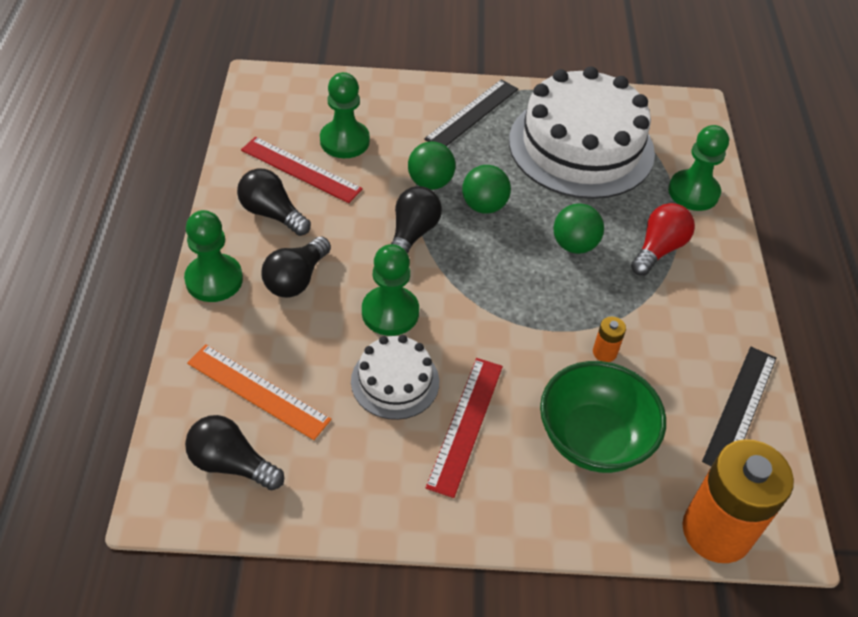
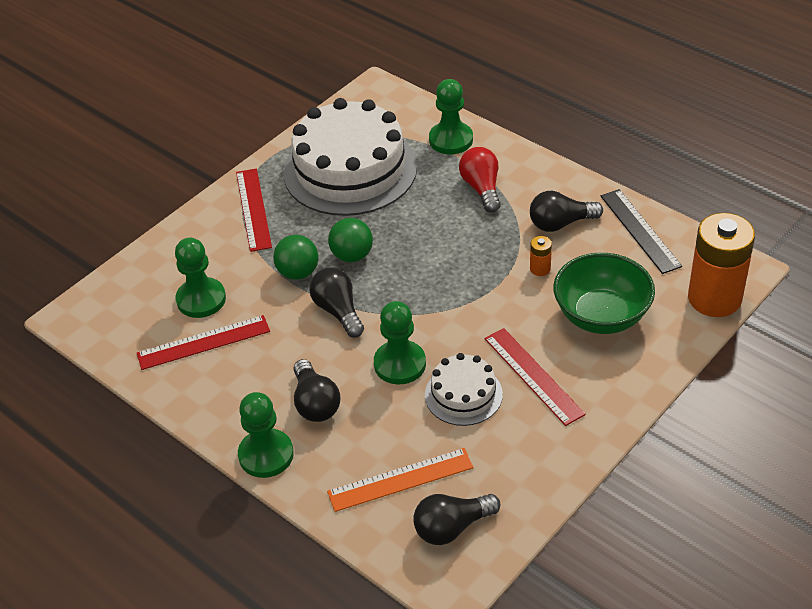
camera: 45 degrees left, 5 degrees down
black light bulb [237,168,311,236] -> black light bulb moved to [530,191,603,232]
black ruler [424,79,518,146] -> red ruler [236,168,272,252]
green ball [553,203,604,254] -> none

